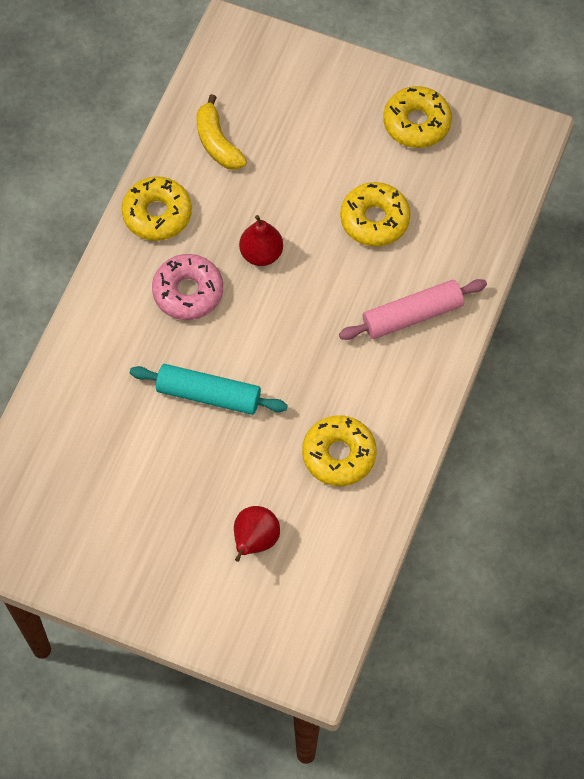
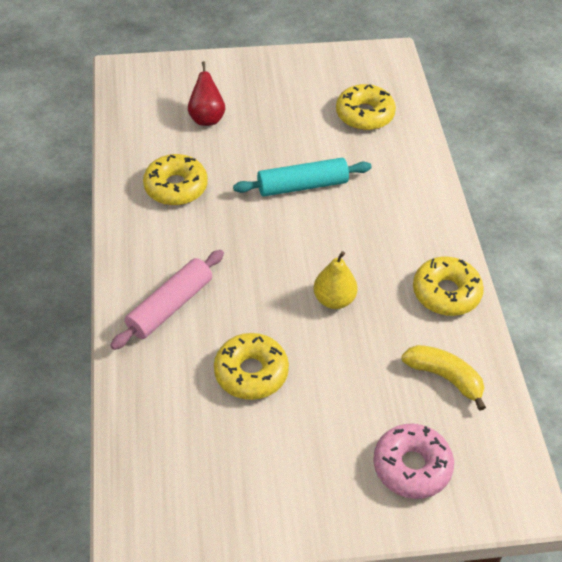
camera: 150 degrees right, 15 degrees down
pink donut [152,254,223,320] -> pink donut moved to [373,423,454,499]
red pear [239,215,283,266] -> yellow pear [313,251,357,309]
yellow donut [383,86,452,148] -> yellow donut moved to [336,84,396,130]

